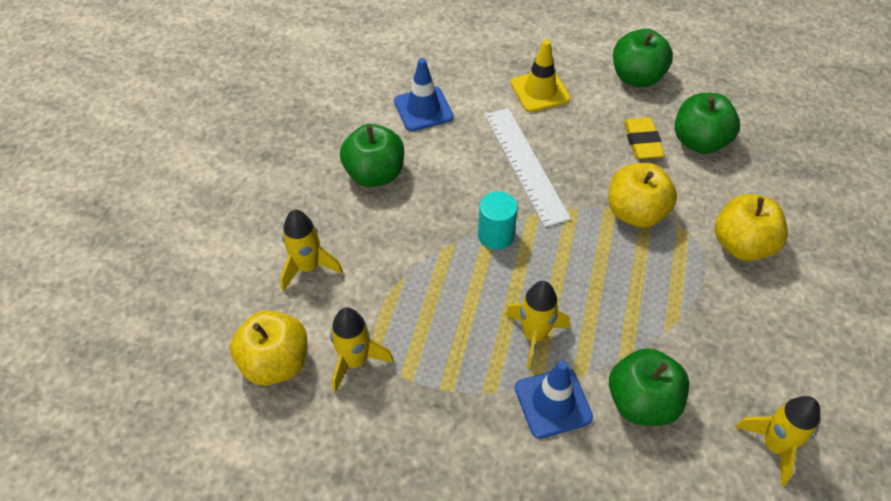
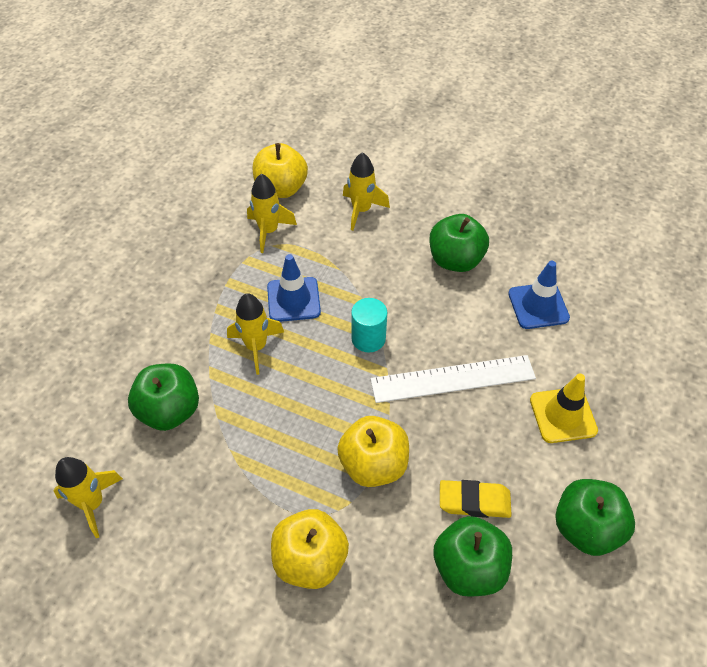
camera: 100 degrees right, 0 degrees up
blue traffic cone [515,361,593,439] -> blue traffic cone moved to [267,254,321,322]

